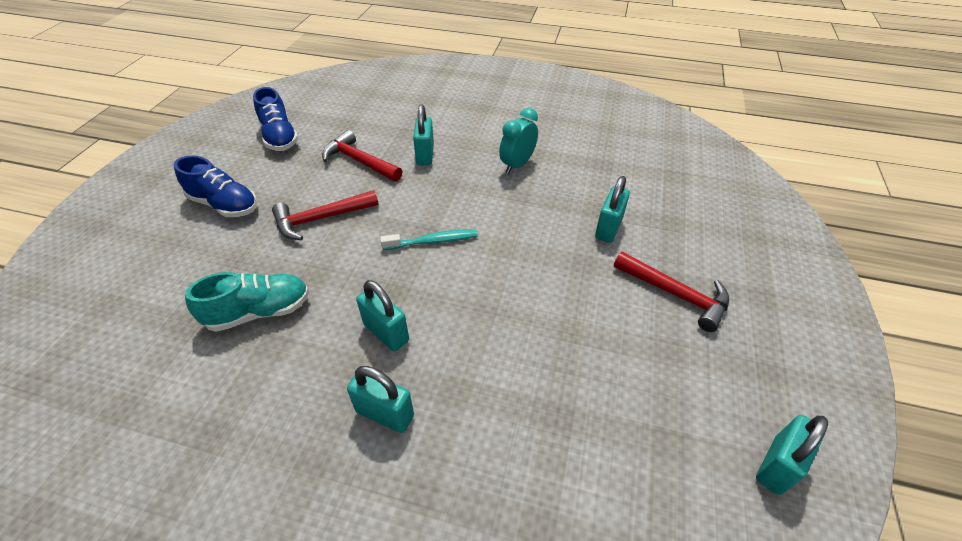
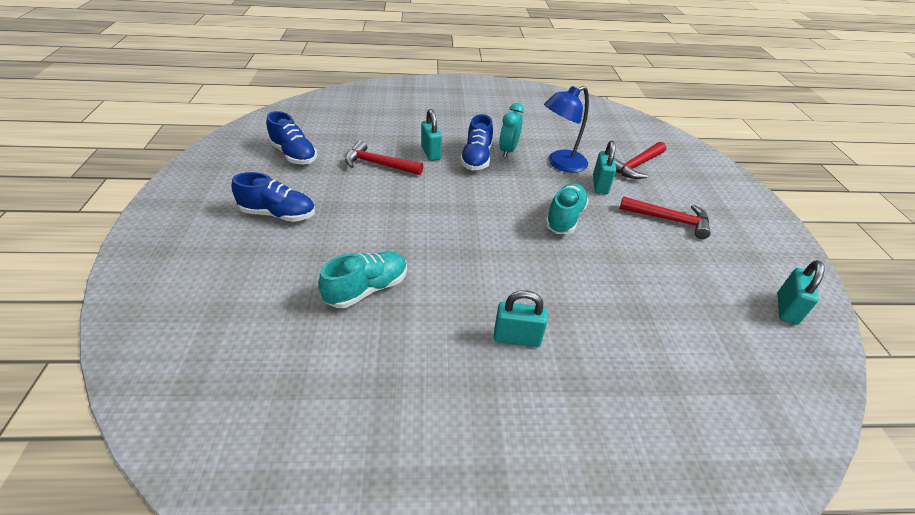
camera: 20 degrees left, 5 degrees down
red hammer [272,190,379,240] -> red hammer moved to [614,142,666,179]
turquoise padlock [356,280,409,351] -> none
turquoise toothbrush [380,230,478,250] -> none
none -> blue shoe [460,114,493,170]
none -> blue lamp [544,86,589,173]
none -> turquoise shoe [545,183,589,234]

